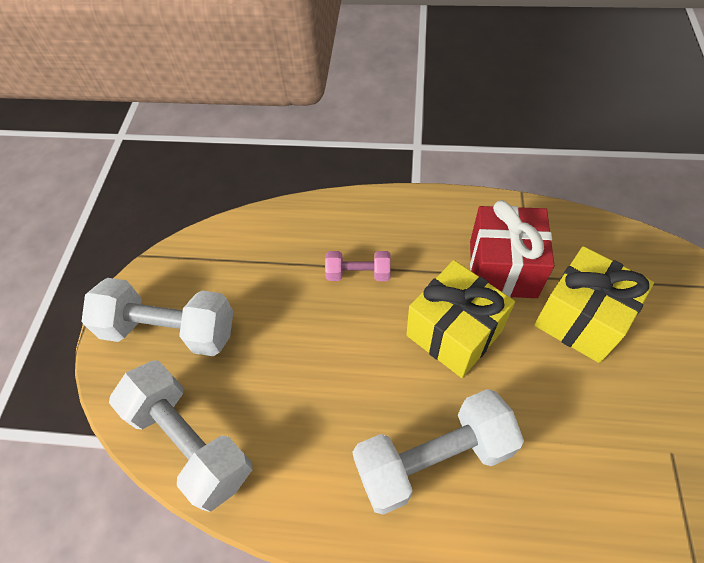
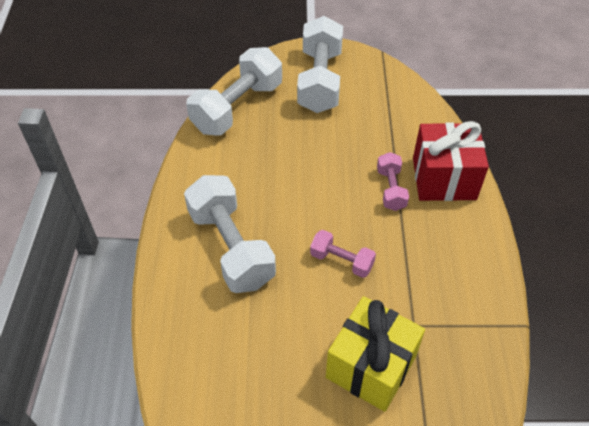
camera: 80 degrees right, 5 degrees down
yellow gift [406,260,515,378] -> pink dumbbell [310,230,376,278]
red gift [470,200,555,298] -> red gift moved to [413,121,489,201]

